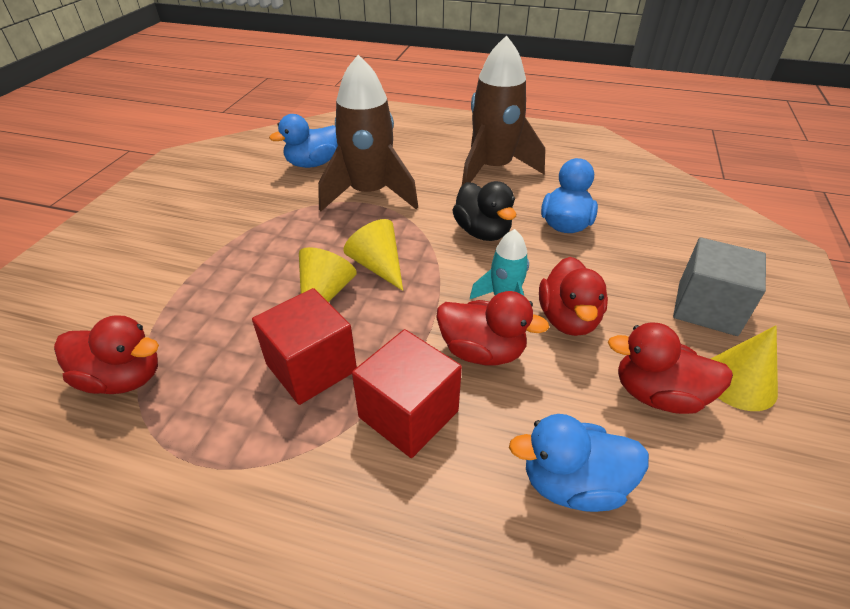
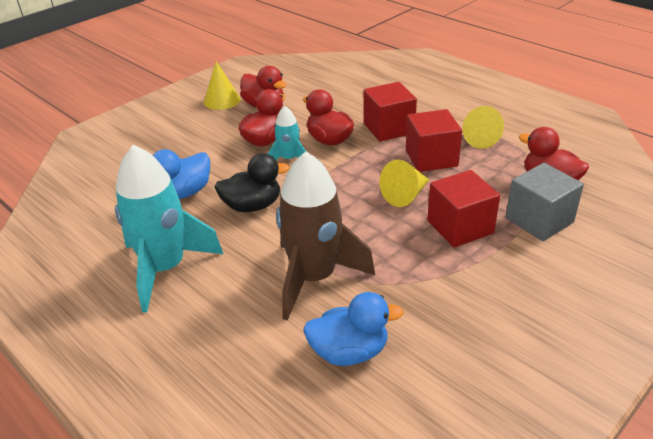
camera: 150 degrees left, 5 degrees down
yellow cone [343,219,403,291] -> yellow cone moved to [463,106,504,149]
black duck [452,181,516,241] -> black duck turned 75 degrees clockwise [214,153,290,212]
brown rocket [462,35,545,185] -> turquoise rocket [115,145,223,313]
blue duck [509,414,649,512] -> none
grey cube [673,237,766,336] -> grey cube moved to [506,163,584,241]
none -> red cube [427,170,500,248]

